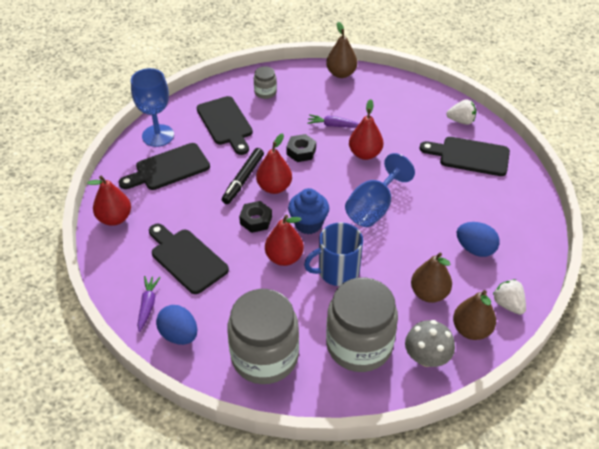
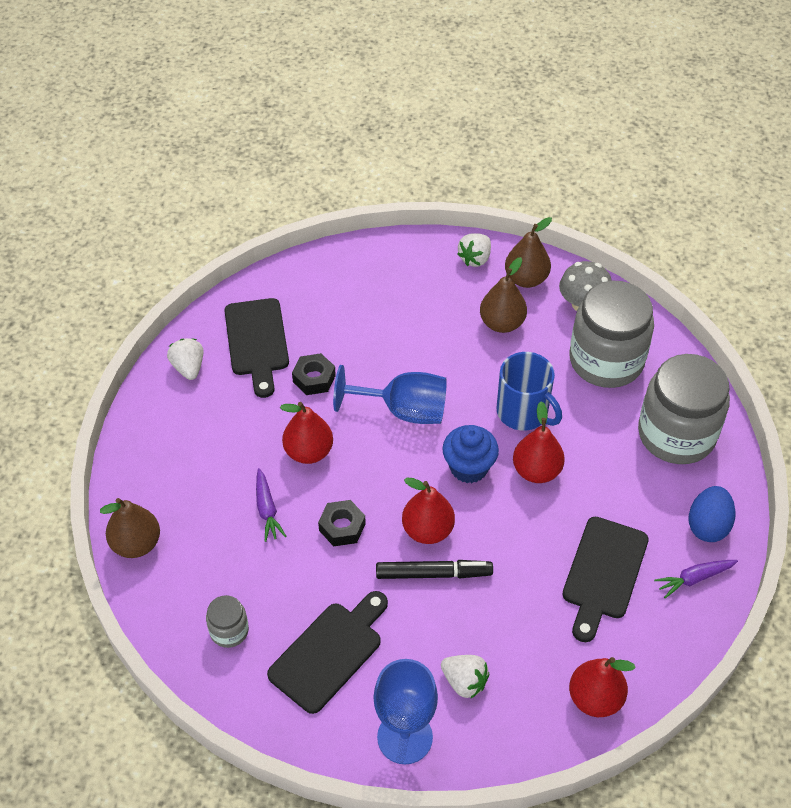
camera: 115 degrees left, 5 degrees up
black cutting board [119,143,210,190] -> white strawberry [441,655,490,699]
black nut [239,201,272,233] -> black nut moved to [292,353,336,395]
blue egg [457,222,500,257] -> none

